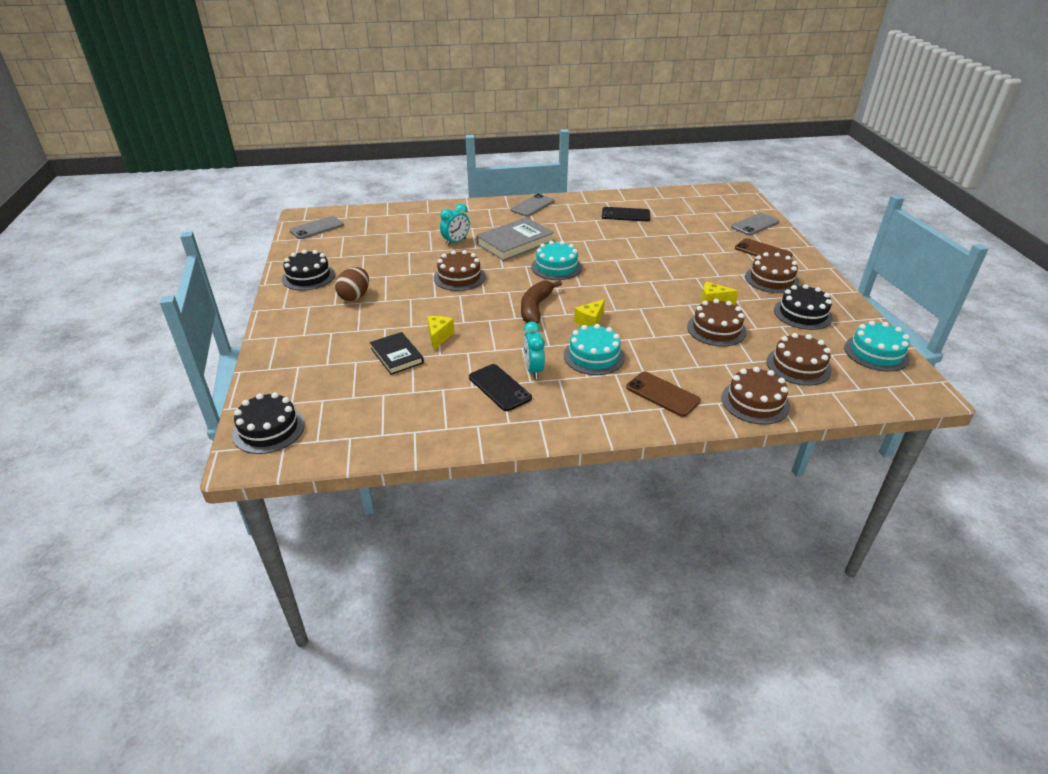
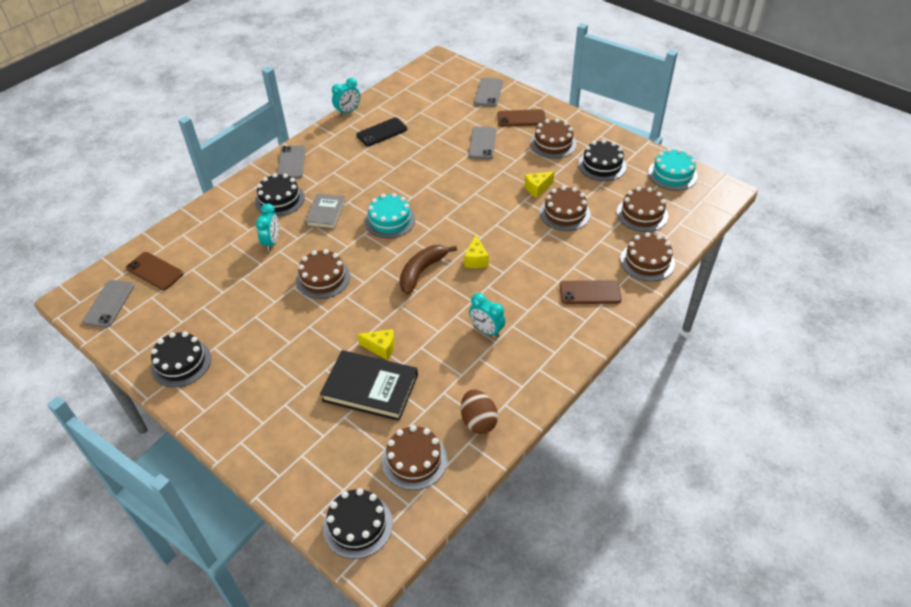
camera: 40 degrees left, 10 degrees up
brown egg [335,267,369,301] -> brown egg moved to [461,389,498,434]
black book [370,332,424,375] -> black book [320,350,418,421], size x1.60
yellow cheese [427,316,455,351] -> yellow cheese turned 135 degrees clockwise [357,329,395,360]
black phone [469,364,532,411] -> none
grey book [476,217,554,261] -> grey book [305,194,345,229], size x0.62
brown banana [521,280,562,324] -> brown banana turned 60 degrees clockwise [400,245,457,295]
turquoise cake [564,324,625,375] -> none
none -> brown phone [126,252,184,290]
none -> black cake [255,173,305,217]
none -> turquoise clock [332,78,360,116]
none -> brown cake [382,425,447,490]
none -> grey phone [468,126,496,159]

